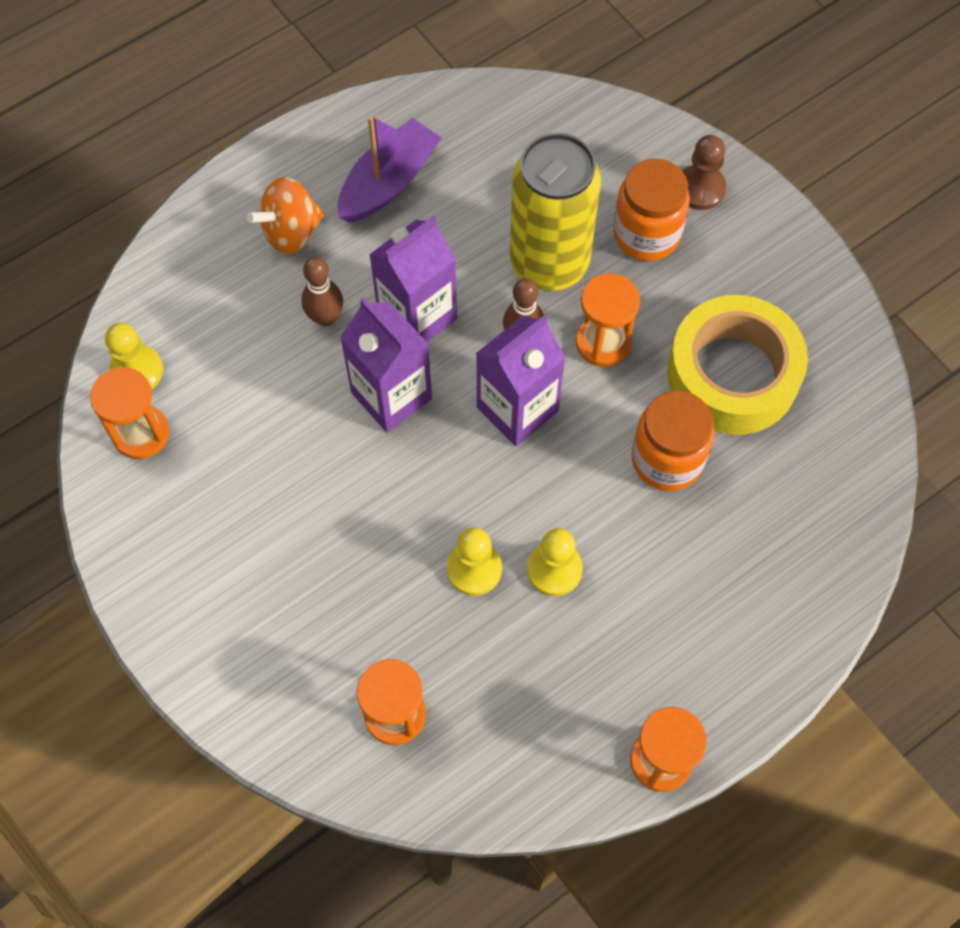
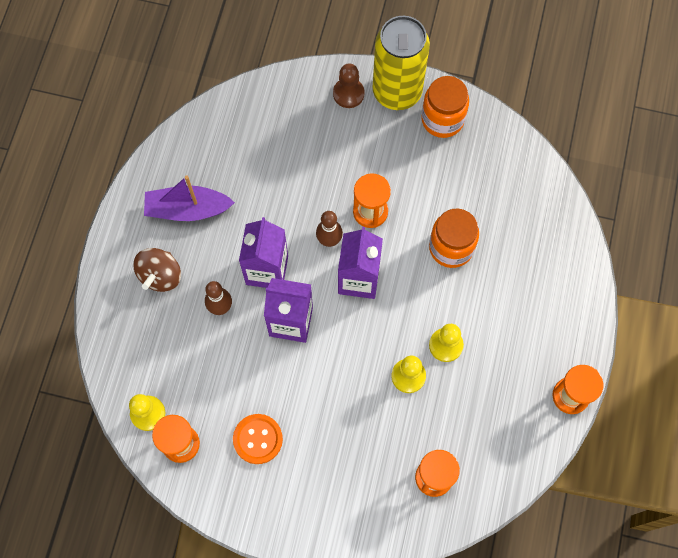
camera: 40 degrees left, 5 degrees up
orange spinning top [247,177,324,254] -> brown spinning top [133,248,181,292]
purple boat [338,115,441,223] -> purple boat turned 90 degrees counterclockwise [144,176,235,221]
yellow can [510,133,601,291] -> yellow can moved to [373,16,430,110]
orange jar [613,159,690,261] -> orange jar moved to [421,76,469,138]
yellow tape [667,295,808,435] -> none
none -> orange button [233,414,283,464]

